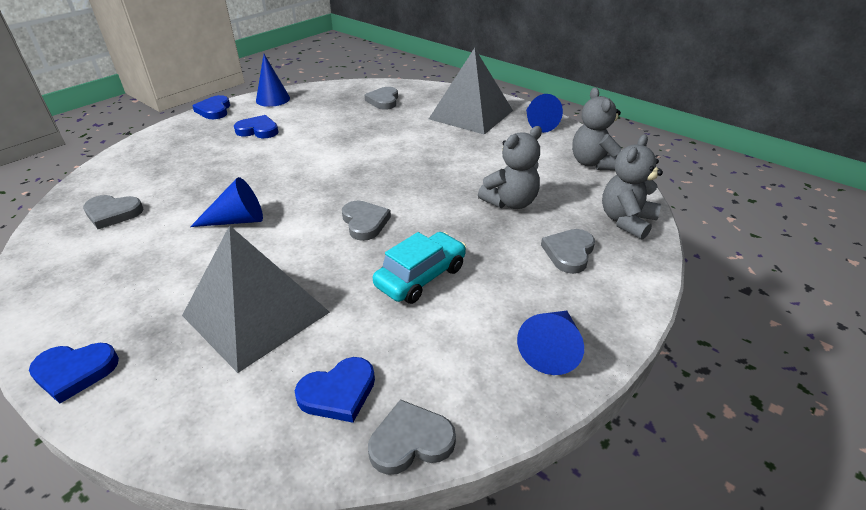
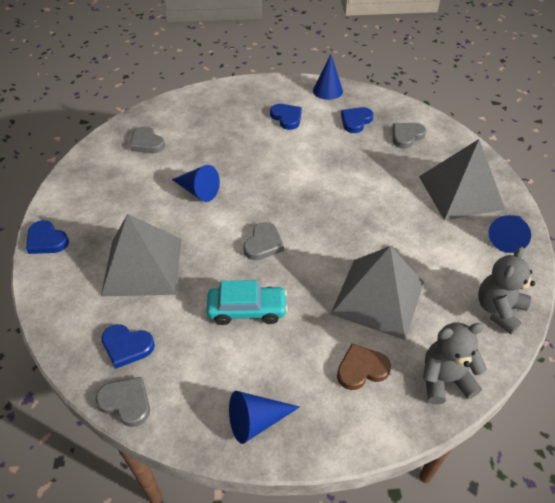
camera: 45 degrees right, 10 degrees up
blue heart [192,95,230,119] -> blue heart moved to [341,107,374,133]
grey teddy bear [478,126,542,209] -> grey pyramid [331,246,424,340]
grey heart [541,229,595,274] -> brown heart [337,344,391,390]

